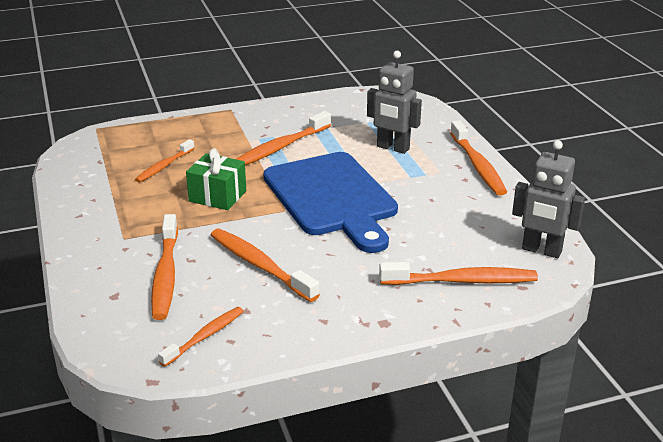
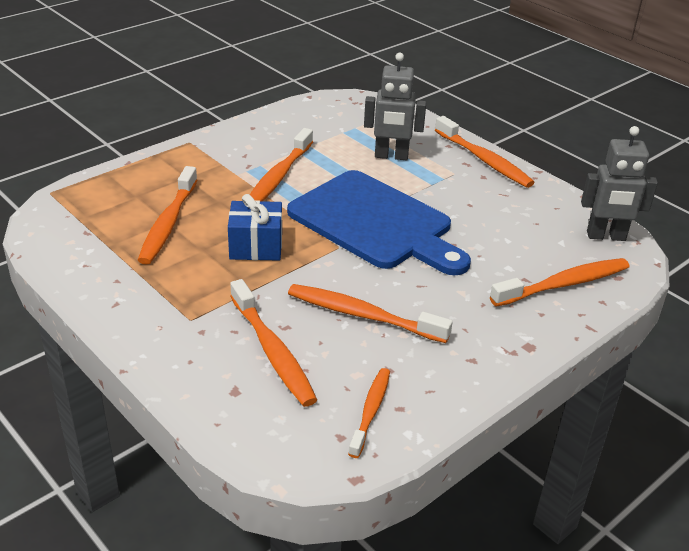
camera: 25 degrees left, 5 degrees up
orange toothbrush [135,139,195,182] -> orange toothbrush [138,166,198,265], size x1.58
green gift [186,148,246,210] -> blue gift [228,194,282,260]

